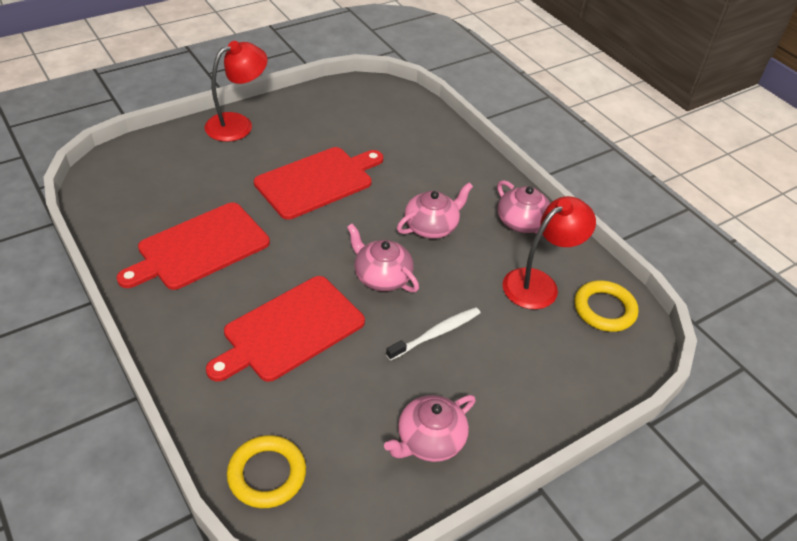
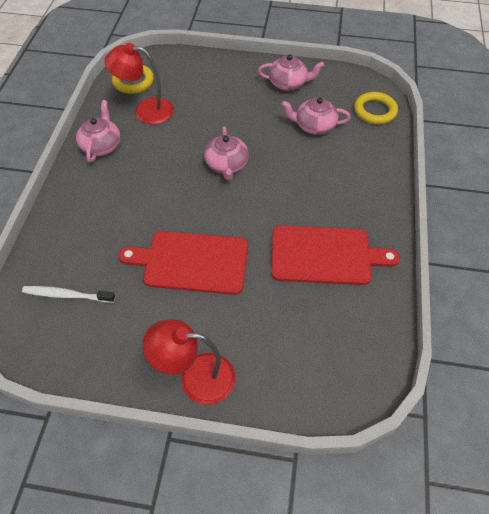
camera: 135 degrees left, 10 degrees up
red cutting board [206,276,365,382] -> none
white toothbrush [386,307,480,361] -> white toothbrush moved to [22,286,115,303]
pink teapot [397,183,473,238] -> pink teapot moved to [281,97,351,135]

